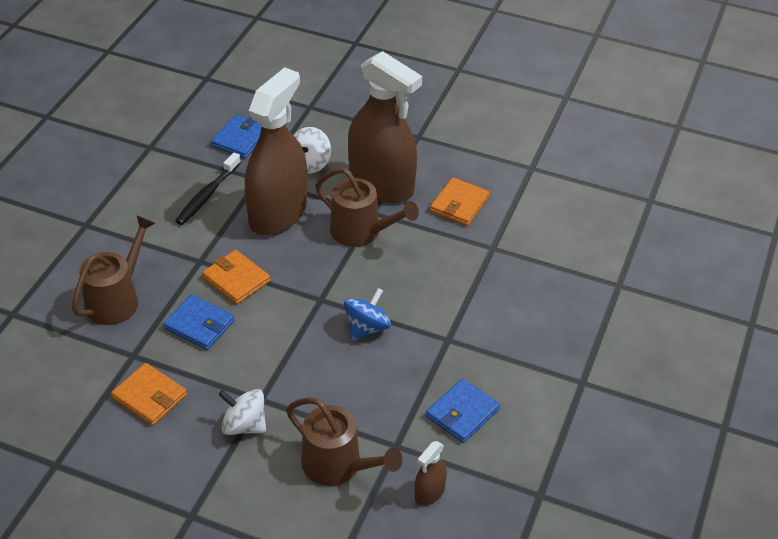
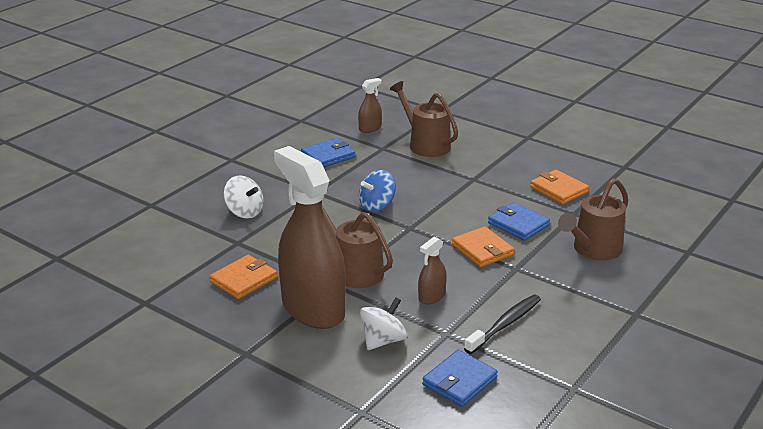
camera: 165 degrees left, 15 degrees down
white spinning top [218,389,266,435] -> white spinning top moved to [224,176,263,218]
brown spray bottle [245,67,307,236] -> brown spray bottle [418,236,447,304], size x0.41

